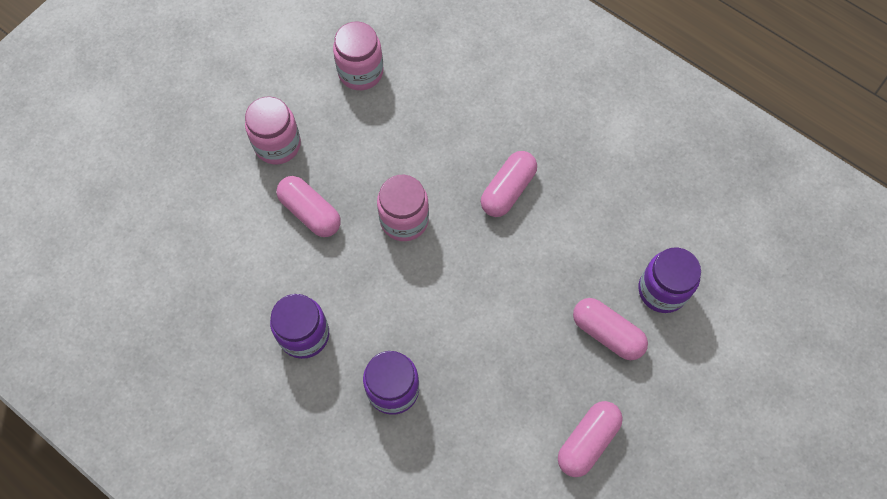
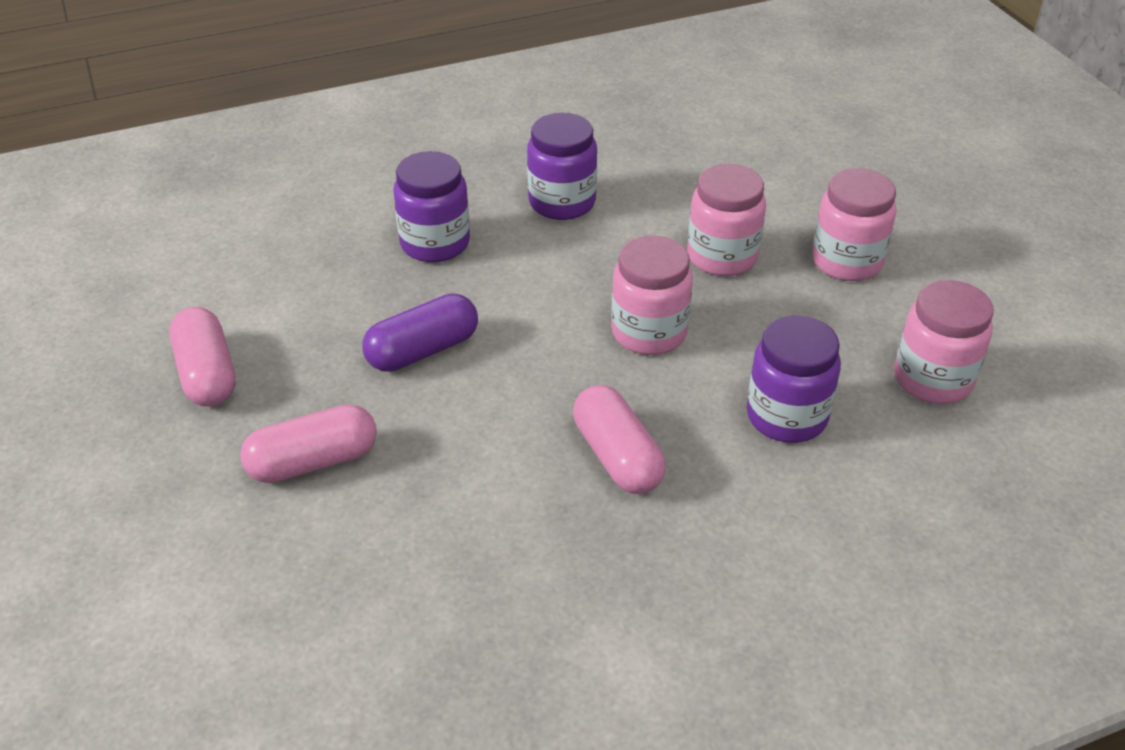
camera: 120 degrees right, 25 degrees down
pink capsule [276,176,341,237] -> pink jar [687,164,766,276]
purple jar [638,248,701,313] -> purple jar moved to [747,315,841,443]
none -> purple capsule [362,293,478,372]

